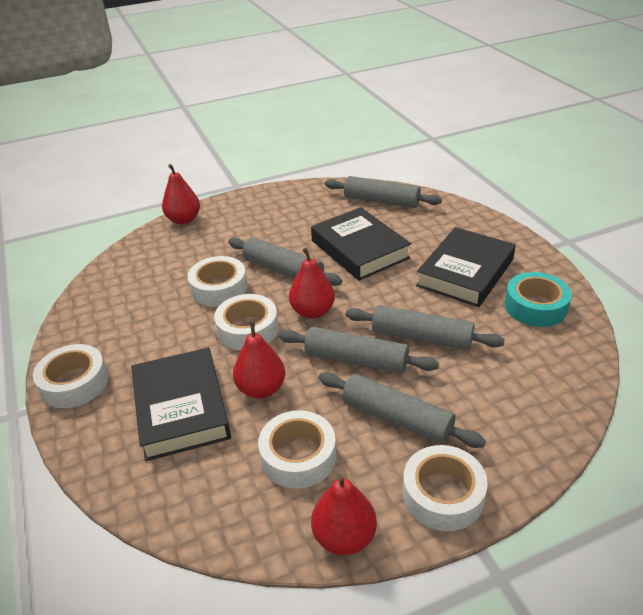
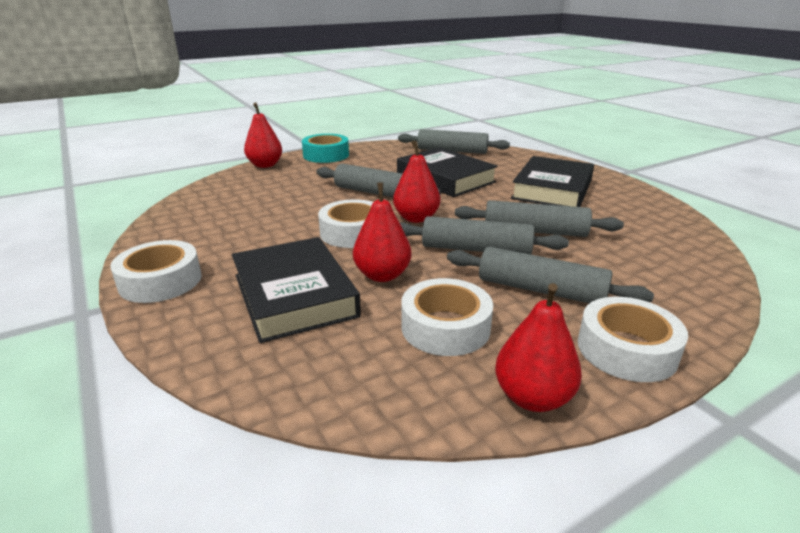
camera: 10 degrees left, 10 degrees down
white tape [188,256,248,307] -> none
turquoise tape [505,272,572,327] -> turquoise tape moved to [302,134,349,163]

